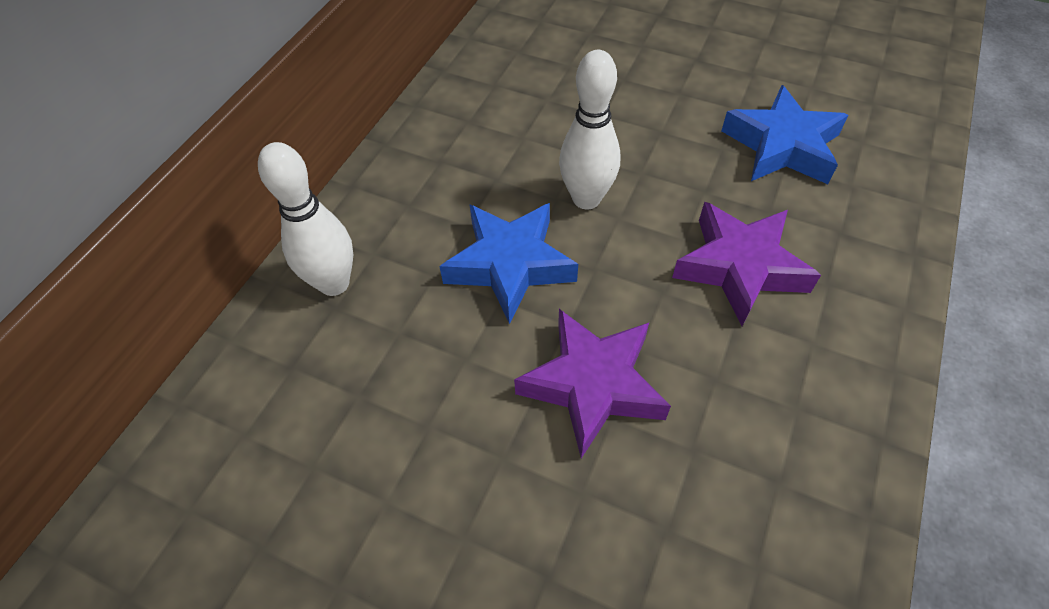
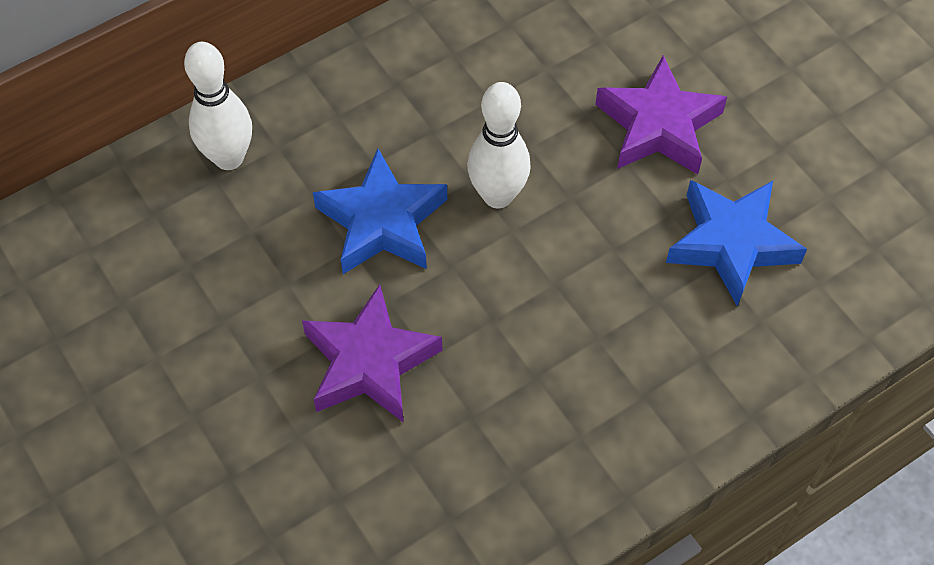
camera: 30 degrees right, 5 degrees up
purple star [672,202,821,326] -> purple star moved to [595,55,727,174]

